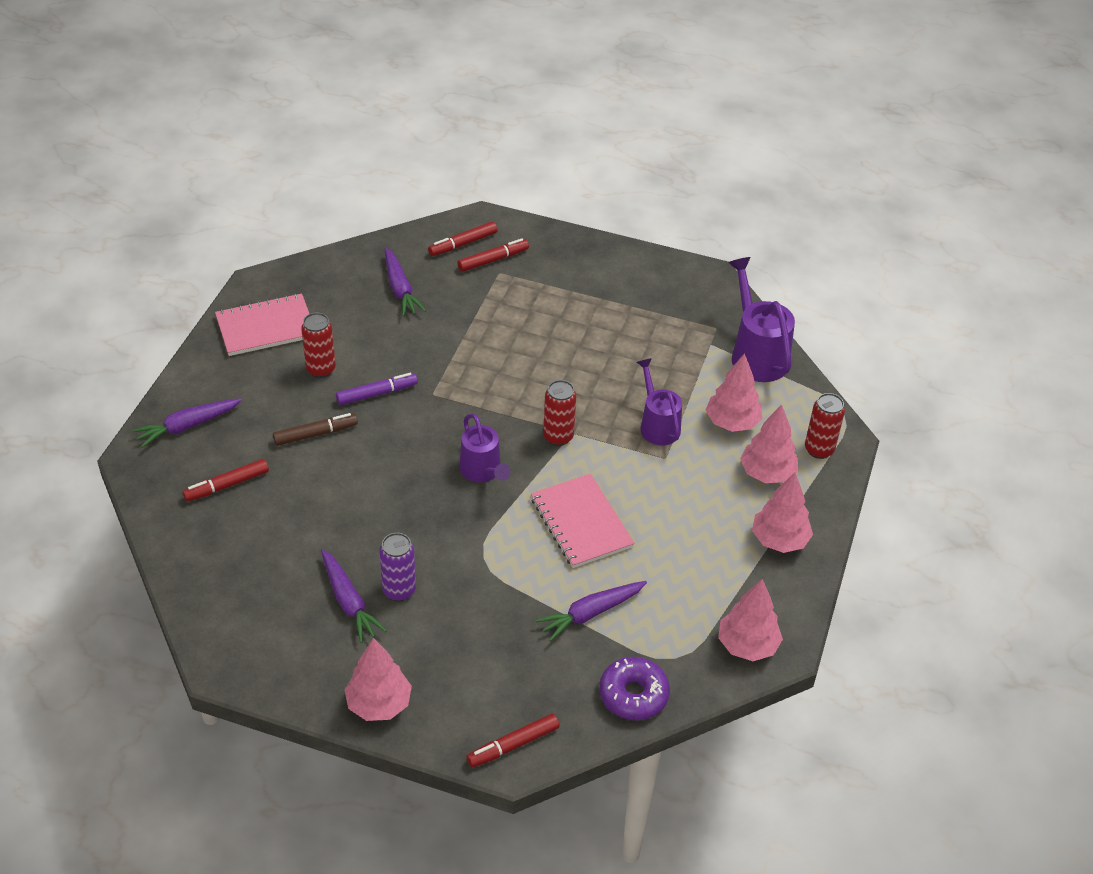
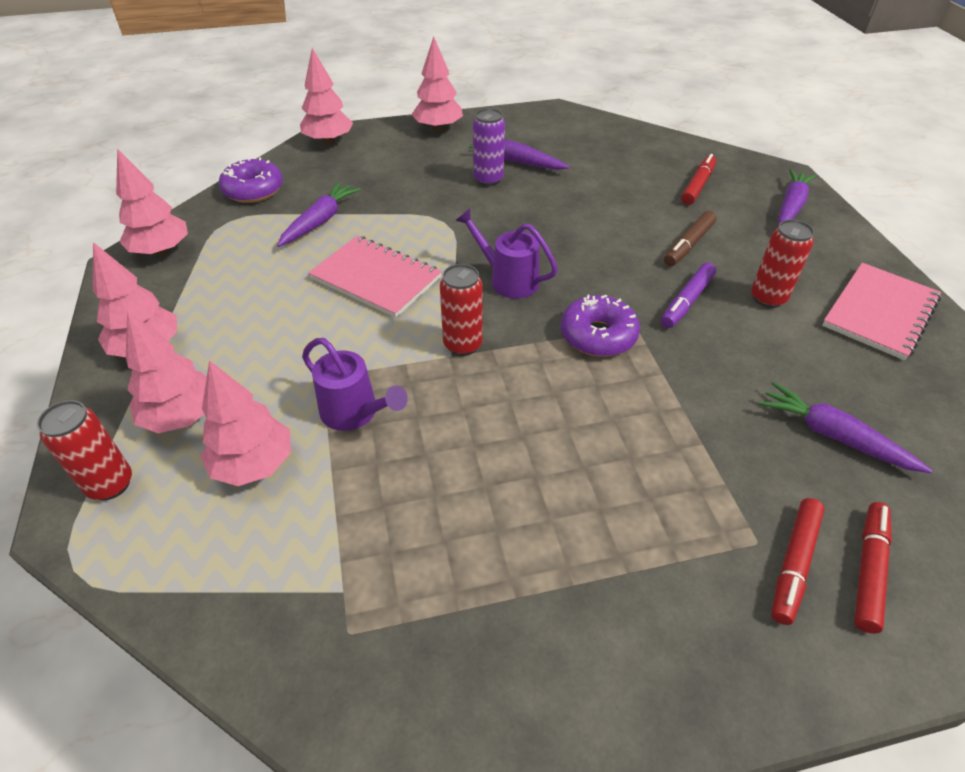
camera: 150 degrees right, 0 degrees up
red marker [466,714,560,768] -> pink tree [300,48,353,145]
purple watering can [728,257,795,382] -> none
none -> purple donut [561,295,640,357]

